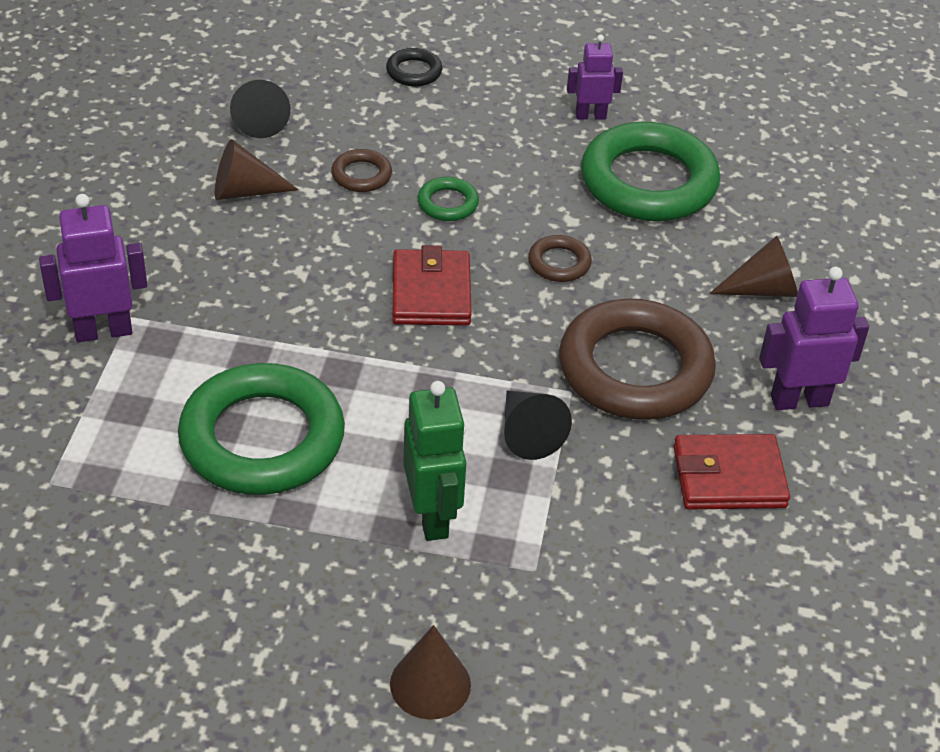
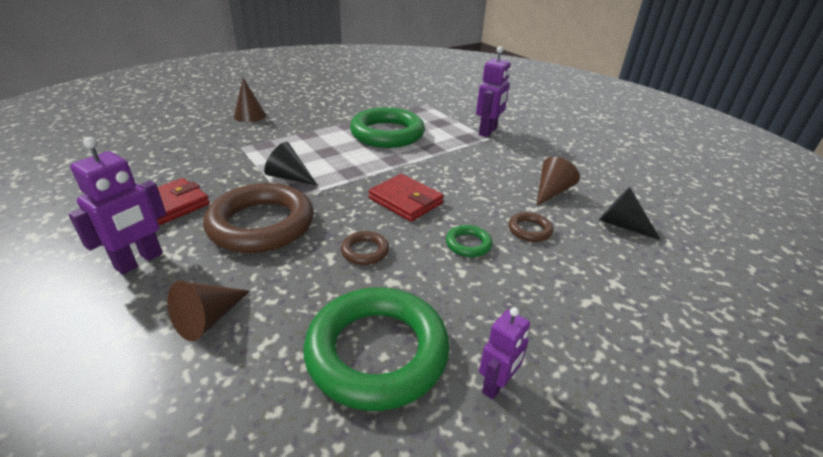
camera: 135 degrees right, 10 degrees down
black ring [386,48,442,87] -> none
green robot [403,381,466,541] -> none

